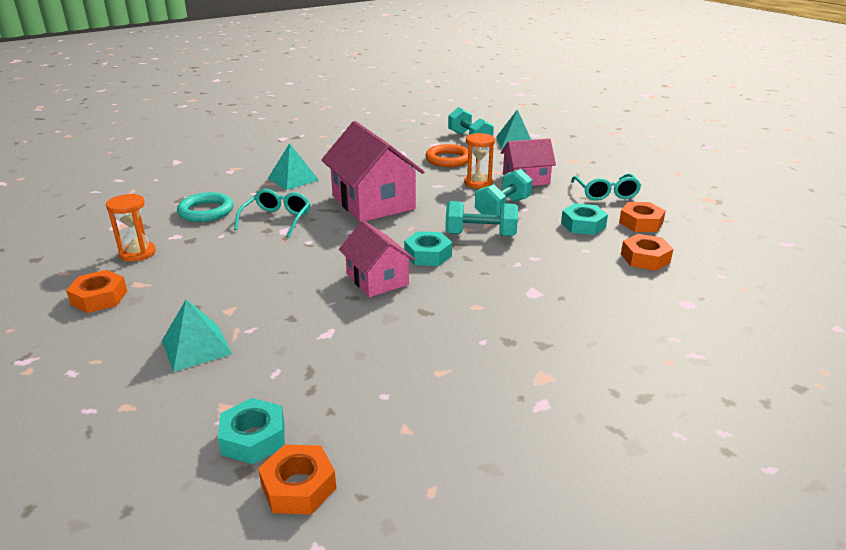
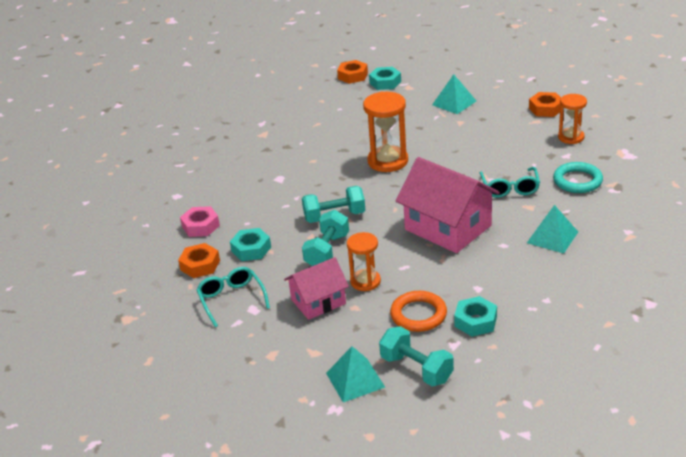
camera: 165 degrees right, 5 degrees up
pink house [339,220,415,297] -> orange hourglass [363,92,408,172]
turquoise nut [404,231,452,266] -> turquoise nut moved to [454,296,497,337]
orange nut [621,234,673,271] -> pink nut [180,206,220,237]

